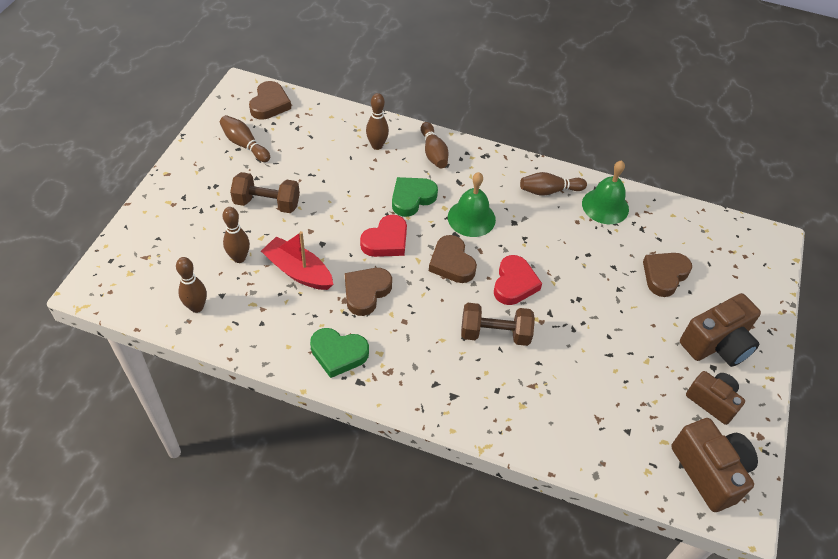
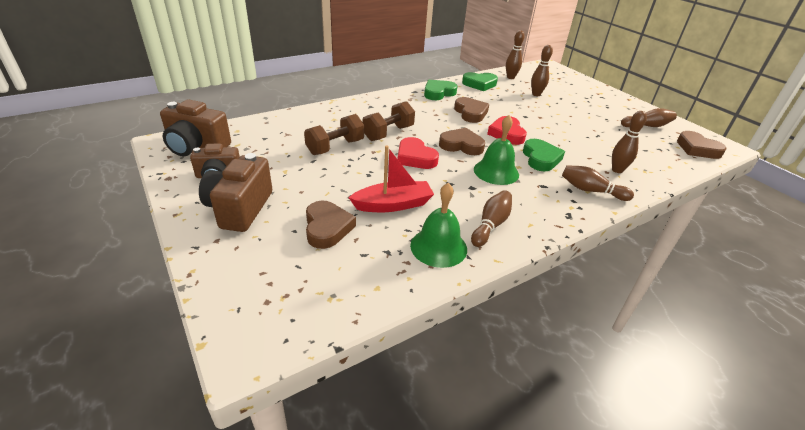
camera: 130 degrees right, 15 degrees down
brown dumbbell [230,172,300,213] -> brown dumbbell moved to [304,114,364,155]
red boat [261,231,333,290] -> red boat moved to [348,146,434,212]
none -> green heart [462,72,498,91]

